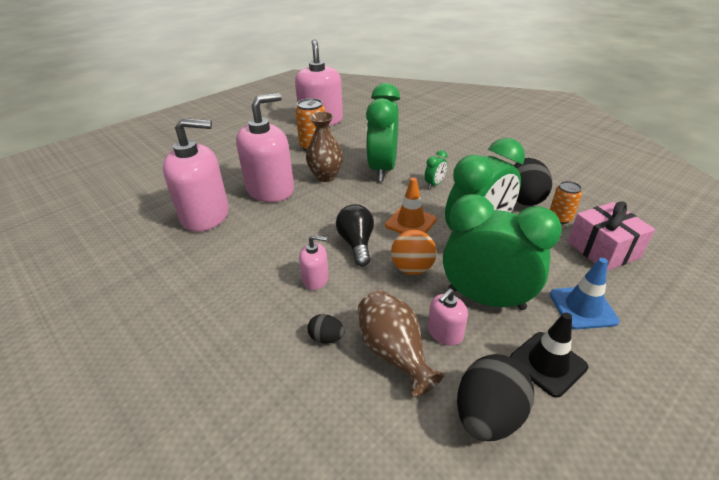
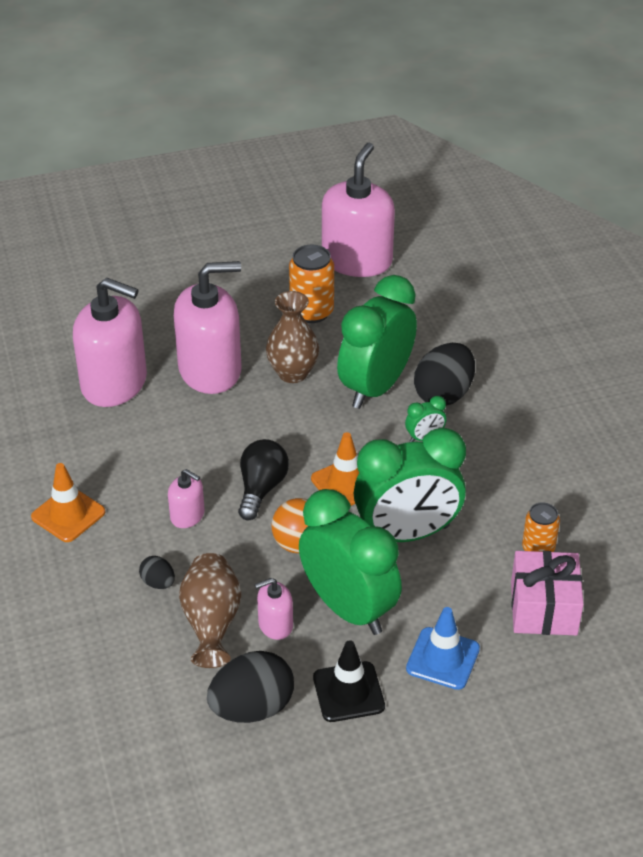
camera: 25 degrees right, 5 degrees up
black egg [514,158,552,206] -> black egg moved to [414,343,475,406]
none -> orange traffic cone [31,463,105,542]

